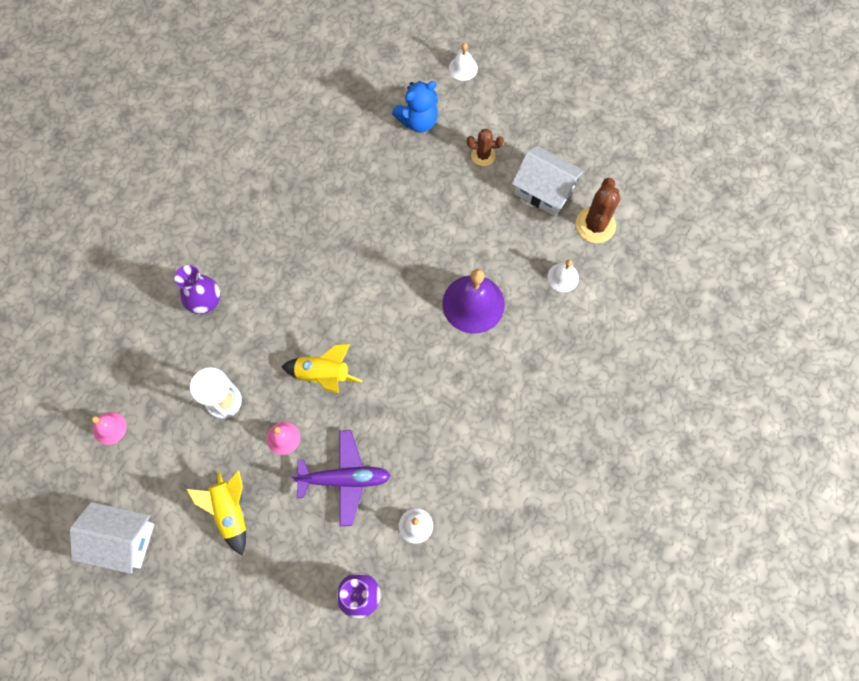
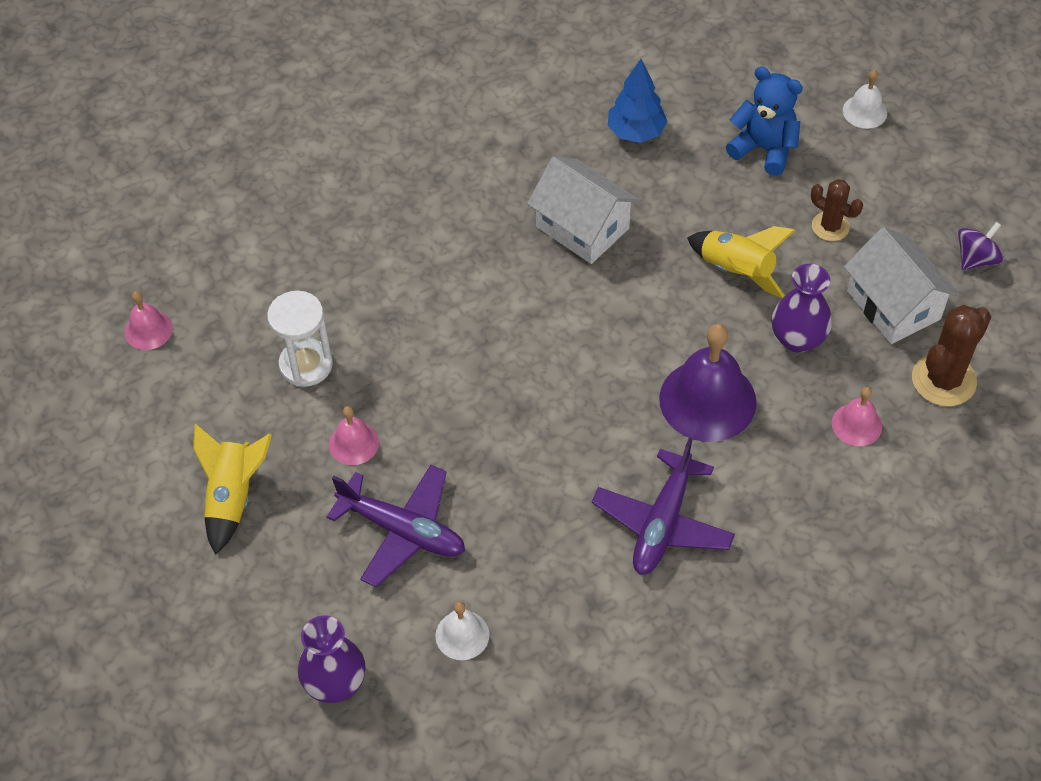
camera: 30 degrees right, 15 degrees down
white house [70,502,154,574] -> white house moved to [527,157,640,264]
purple vase [174,265,220,314] -> purple vase moved to [772,264,832,353]
yellow rocket [281,344,363,393] -> yellow rocket moved to [687,226,796,298]
blue teddy bear [392,81,438,132] -> blue teddy bear turned 150 degrees counterclockwise [726,67,803,176]
white bell [547,259,579,292] -> pink bell [832,387,882,446]
none -> purple plane [592,437,735,575]
none -> blue tree [608,59,668,143]
none -> purple spinning top [958,222,1004,270]

